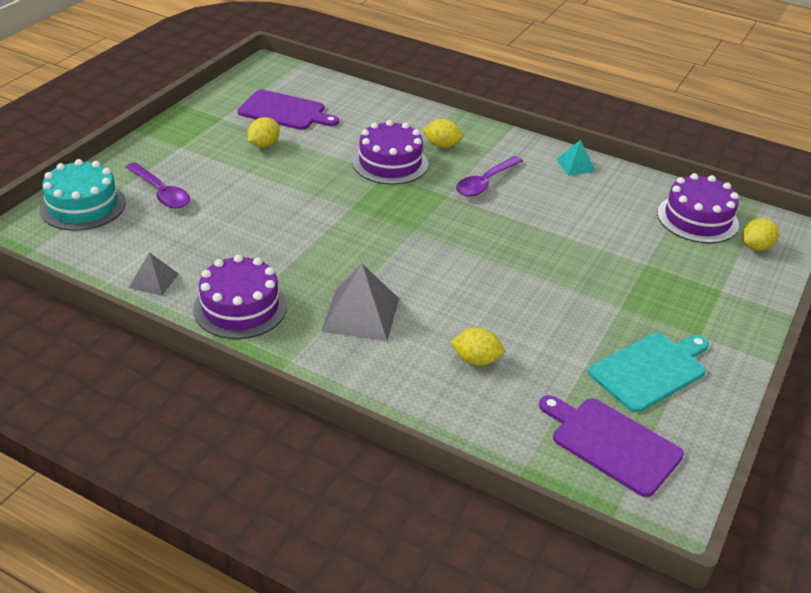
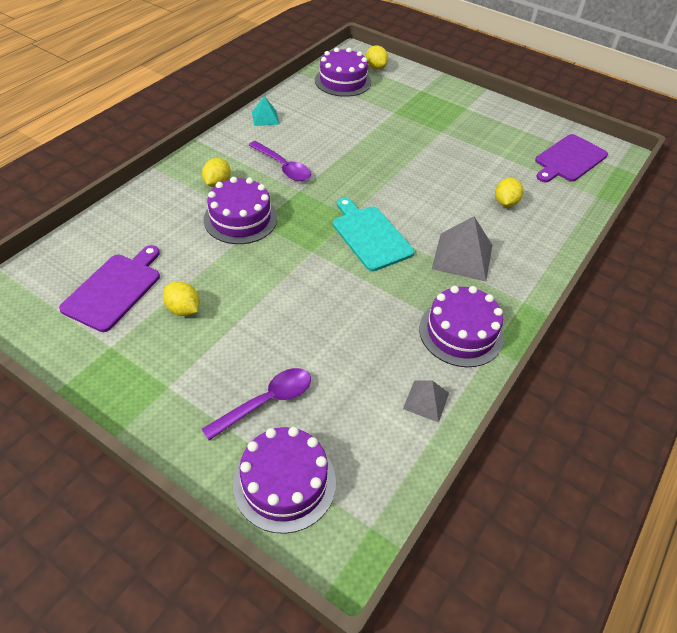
camera: 85 degrees left, 10 degrees up
turquoise cake [40,159,126,231] -> purple cake [233,427,336,534]
turquoise cutting board [588,333,709,413] -> turquoise cutting board moved to [333,198,414,271]

